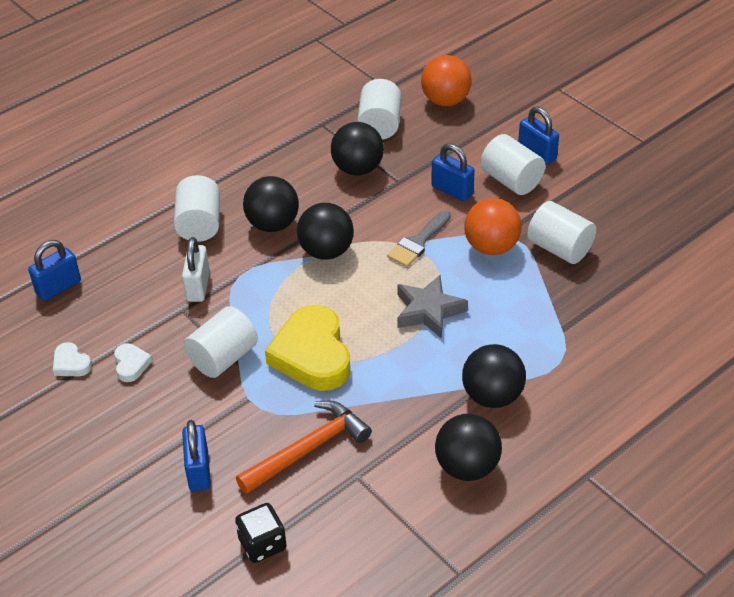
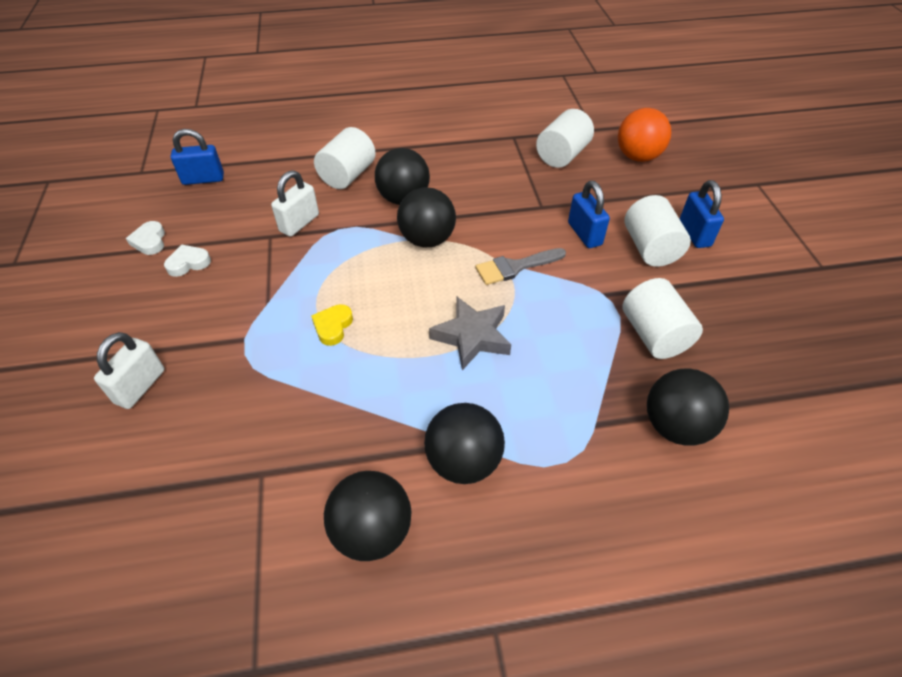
camera: 30 degrees right, 5 degrees up
white heart [114,343,152,382] -> white heart turned 135 degrees counterclockwise [164,245,211,277]
blue padlock [182,420,211,491] -> white padlock [94,332,165,409]
white cylinder [184,306,258,378] -> none
black dice [235,503,287,563] -> none
orange hammer [236,401,372,494] -> none
yellow heart [265,305,350,391] -> yellow heart [311,304,353,346], size x0.45
black ball [331,122,384,176] -> black ball moved to [647,368,729,446]
orange ball [464,198,521,255] -> none

